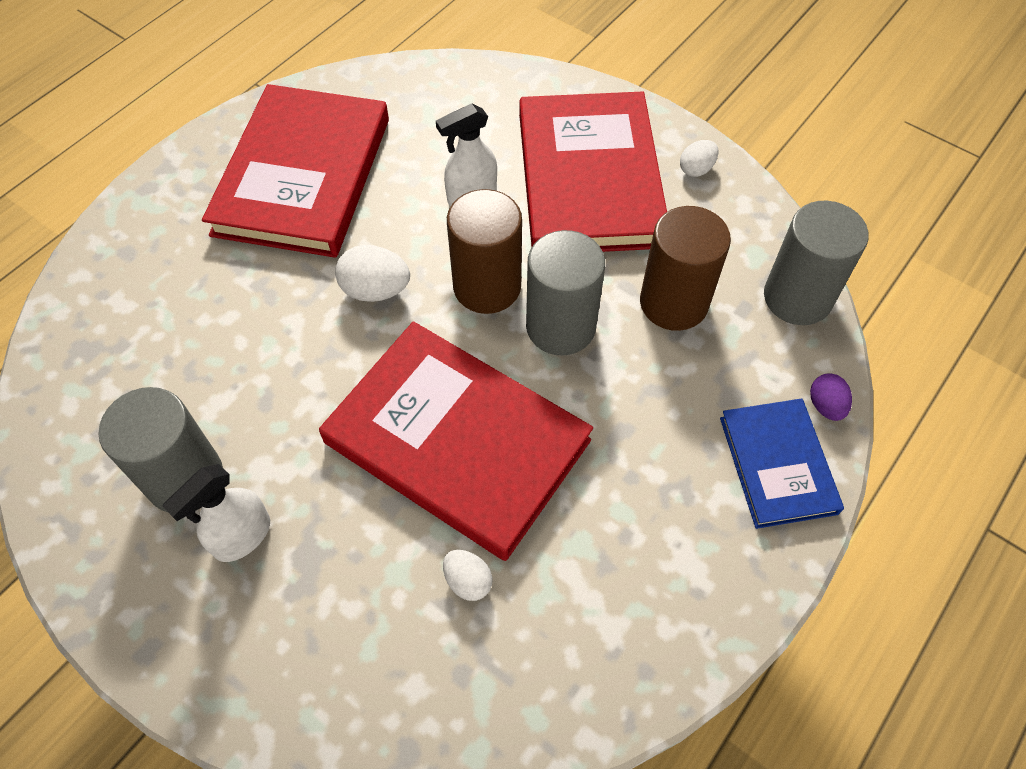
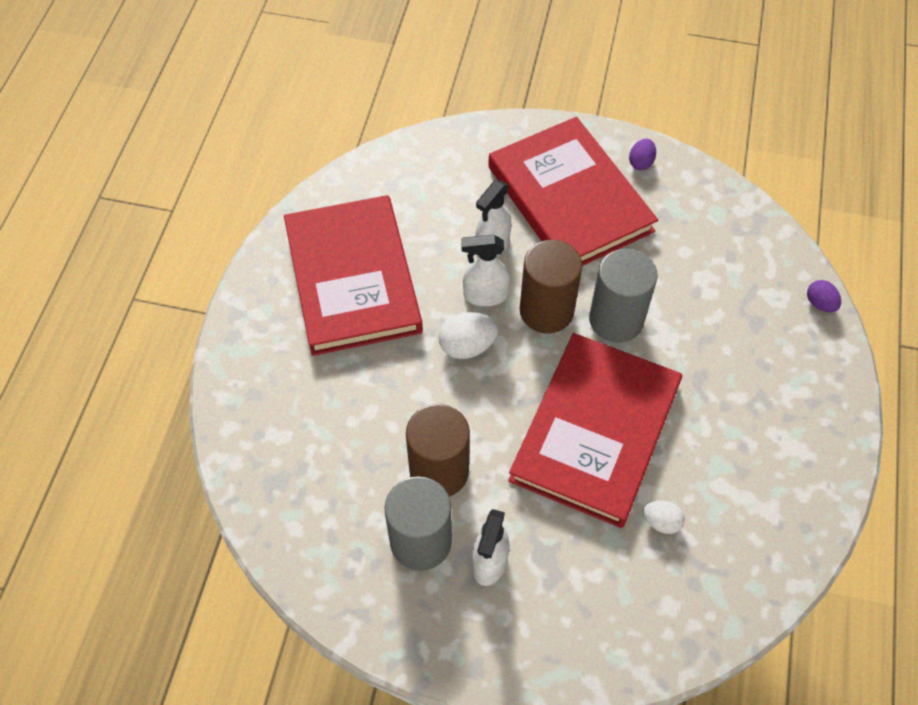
camera: 25 degrees left, 0 degrees up
red book [319,321,593,561] -> red book turned 75 degrees counterclockwise [508,333,682,528]
brown cylinder [640,206,731,331] -> brown cylinder moved to [406,404,470,497]
white egg [680,140,718,177] -> purple egg [629,139,656,170]
blue book [720,398,844,529] -> none
grey cylinder [764,201,869,325] -> none
none -> white spray bottle [461,234,510,306]

